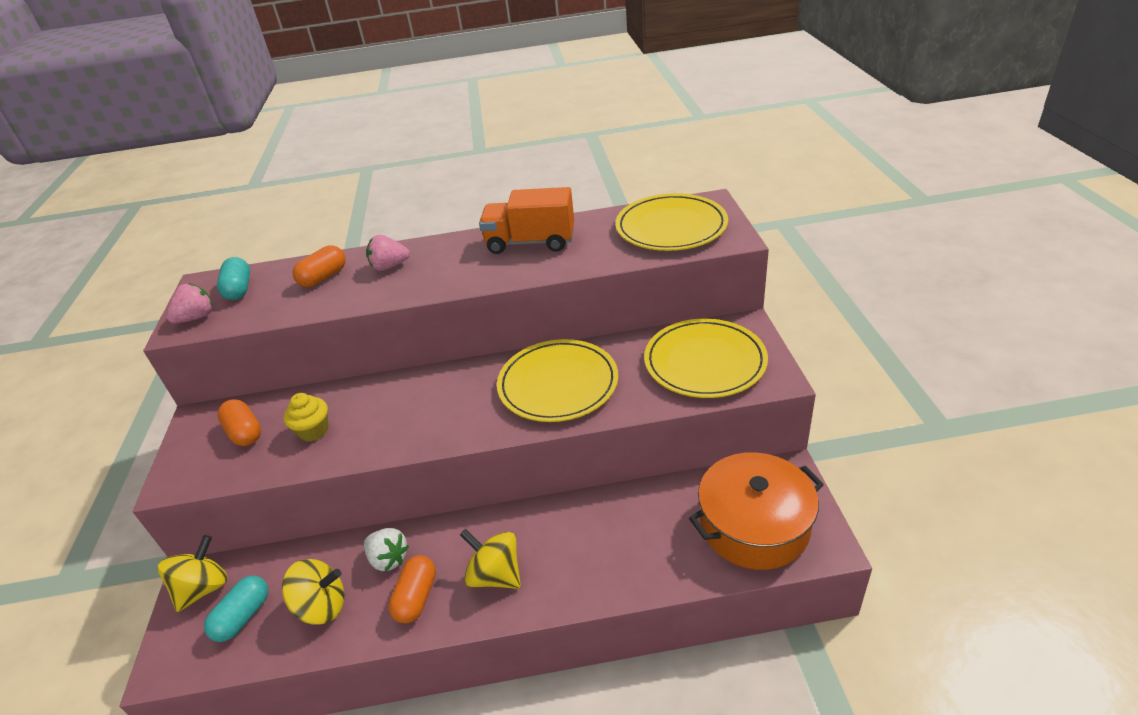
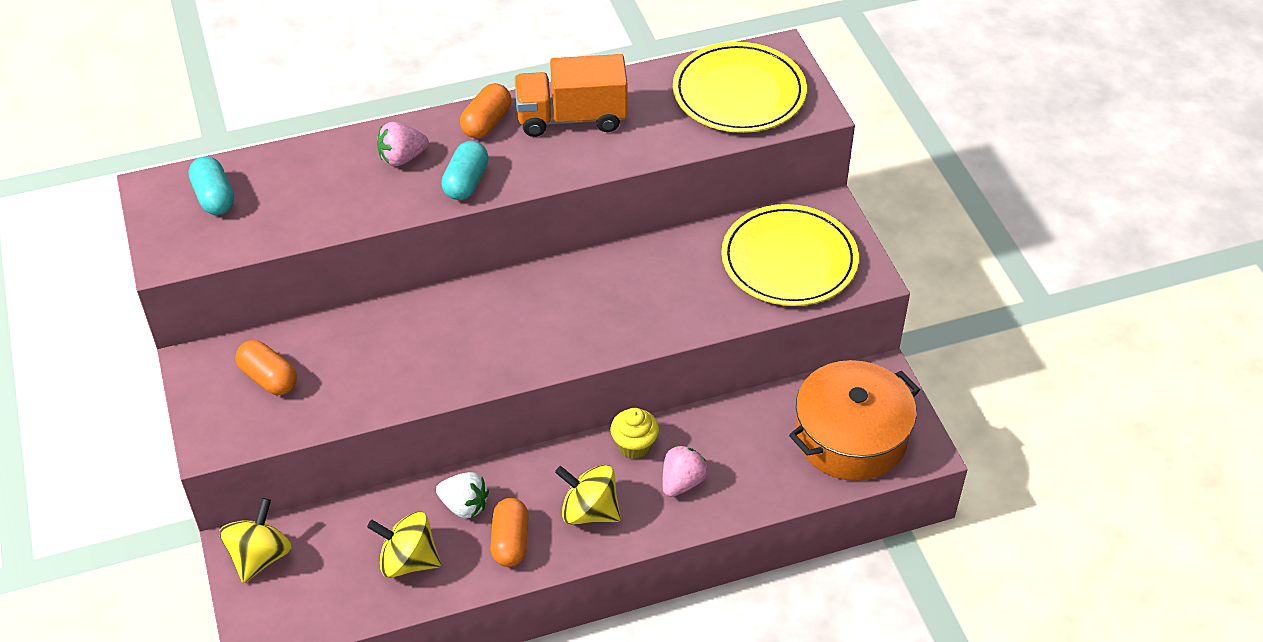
camera: 15 degrees left, 10 degrees up
pink strawberry [166,283,212,323] -> pink strawberry moved to [662,445,708,497]
turquoise capsule [204,576,268,642] -> turquoise capsule moved to [441,141,489,200]
yellow spinning top [282,559,344,625] -> yellow spinning top turned 150 degrees counterclockwise [367,512,441,578]
yellow cupcake [284,393,329,442] -> yellow cupcake moved to [610,408,659,459]
orange capsule [292,245,346,287] -> orange capsule moved to [460,83,512,138]
yellow plate [497,339,618,422] -> none

